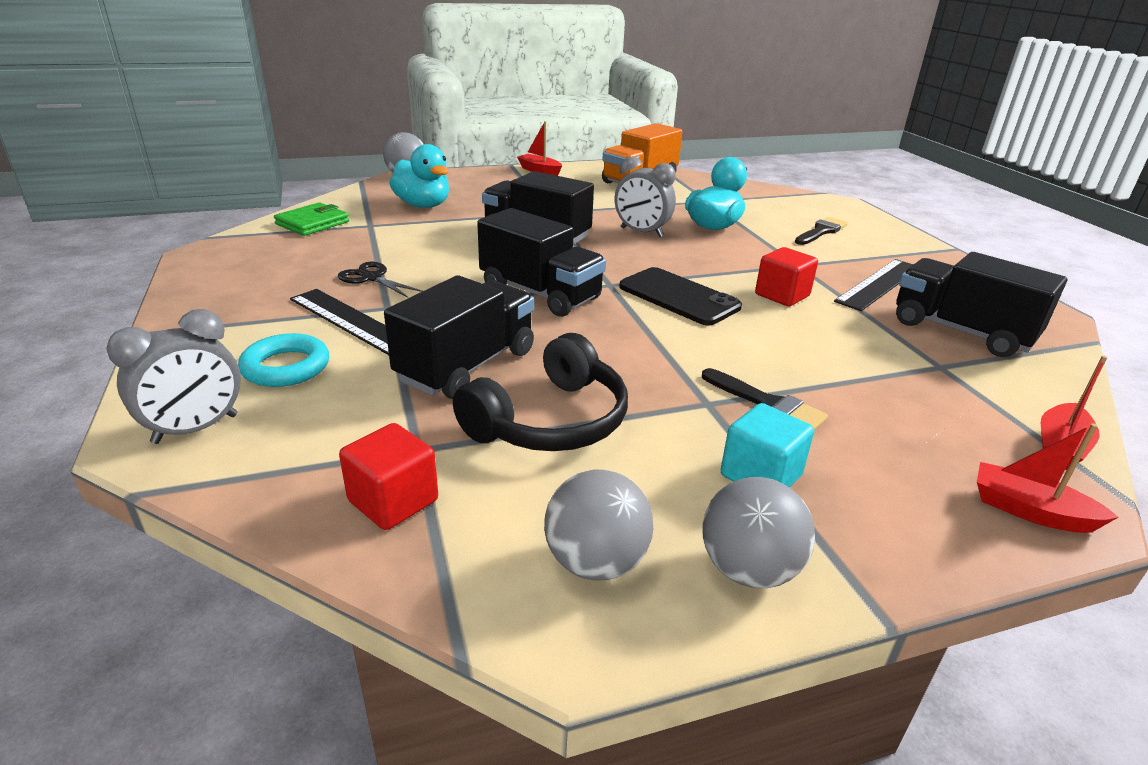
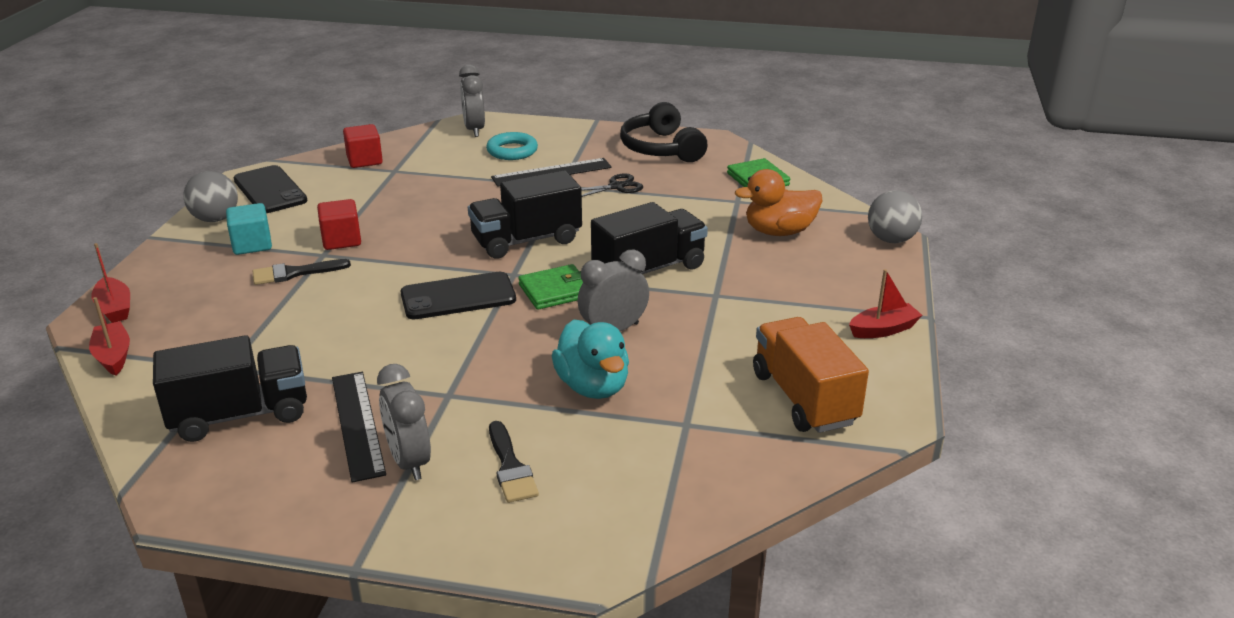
camera: 120 degrees right, 0 degrees up
black truck [384,275,534,399] -> none
turquoise duck [389,144,449,208] -> orange duck [735,169,823,236]
black headphones [453,333,628,451] -> black headphones moved to [620,102,708,162]
grey ball [544,469,653,581] -> black phone [234,165,308,213]
red cube [755,247,818,306] -> red cube moved to [317,199,361,250]
red boat [977,423,1119,533] -> red boat turned 90 degrees clockwise [91,243,130,323]
none -> grey clock [377,364,431,480]
none -> green wallet [518,264,583,310]

